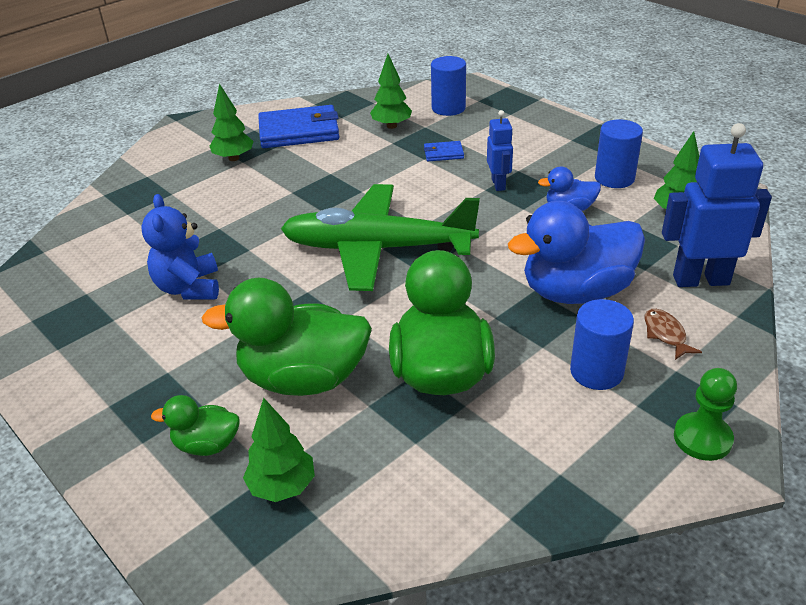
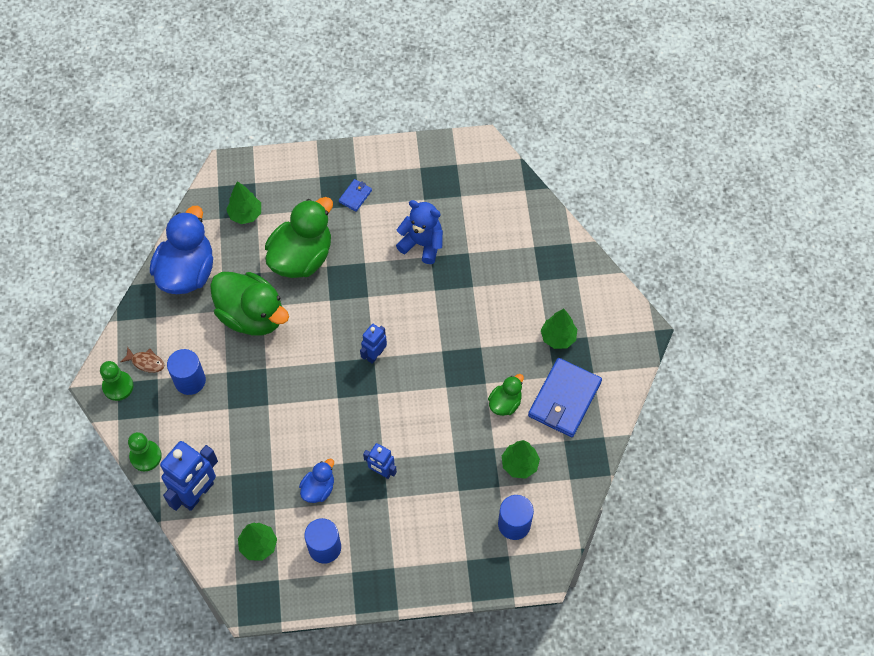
camera: 125 degrees right, 25 degrees up
green duck [151,395,240,456] -> green duck moved to [488,374,524,416]
green plane [281,184,480,291] -> blue robot [360,324,387,364]
blue wallet [424,141,464,161] -> blue wallet moved to [339,179,372,212]
blue duck [508,201,645,304] -> blue duck moved to [150,206,213,294]
brown fish [645,309,702,360] -> brown fish moved to [120,347,164,373]
none -> green pawn [128,432,162,471]

